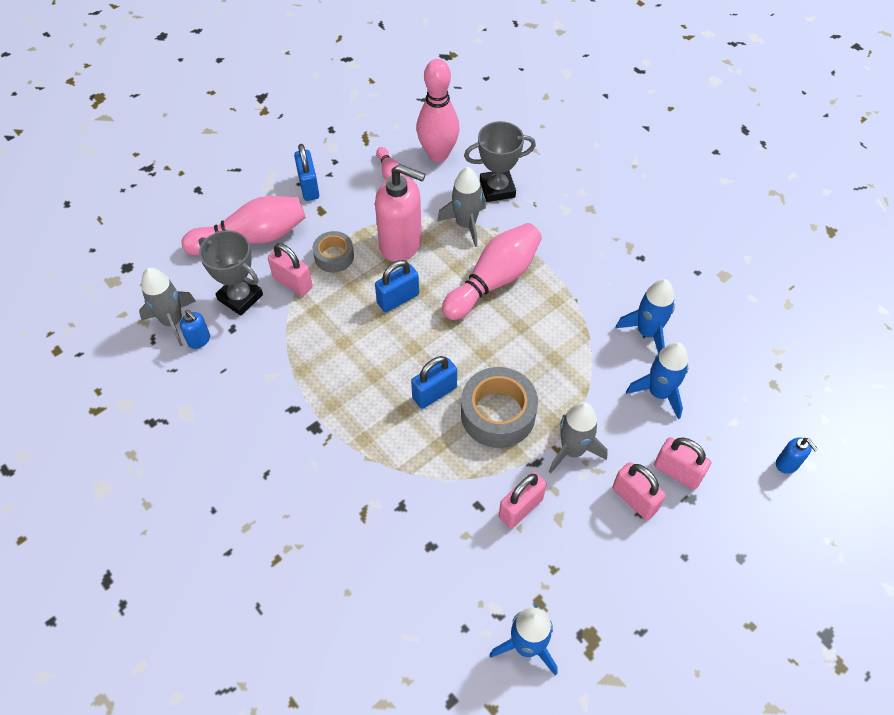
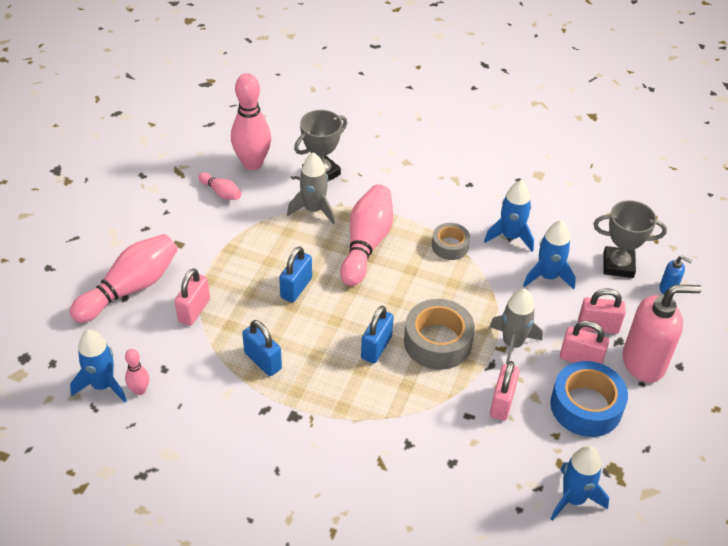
camera: 30 degrees left, 10 degrees down
grey rocket [139,268,196,346] -> blue rocket [70,330,127,402]
blue soap dispenser [180,310,210,349] -> pink bowling pin [125,349,149,395]
grey trophy [199,230,263,316] -> grey trophy moved to [593,200,667,278]
pink padlock [268,243,313,296] -> pink padlock turned 75 degrees counterclockwise [175,268,210,326]
blue padlock [294,144,319,201] -> blue padlock moved to [242,320,282,376]
grey tape [313,231,354,272] -> grey tape moved to [432,223,470,260]
pink soap dispenser [375,164,425,262] -> pink soap dispenser moved to [623,285,702,383]
none -> blue tape [550,361,628,437]

